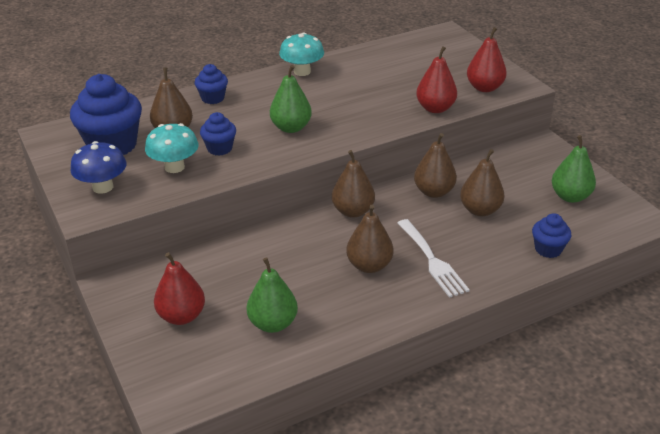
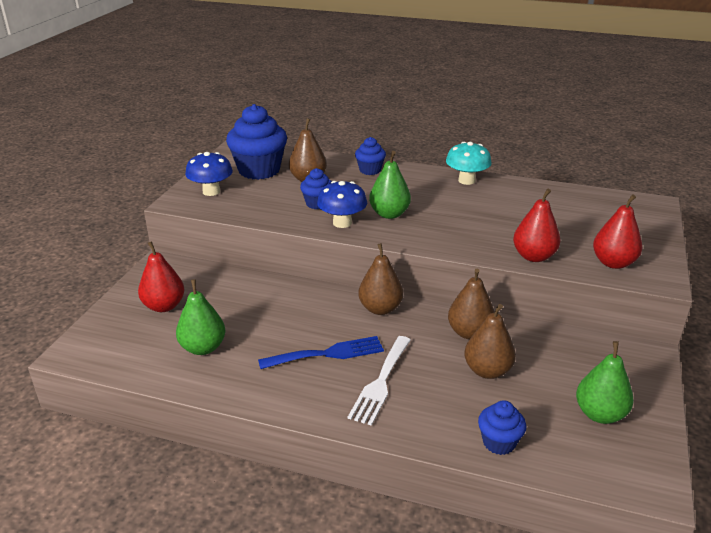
camera: 45 degrees right, 5 degrees down
turquoise mushroom [145,123,199,173] -> none
brown pear [346,205,394,273] -> blue fork [258,336,384,369]
none -> blue mushroom [317,181,367,228]

